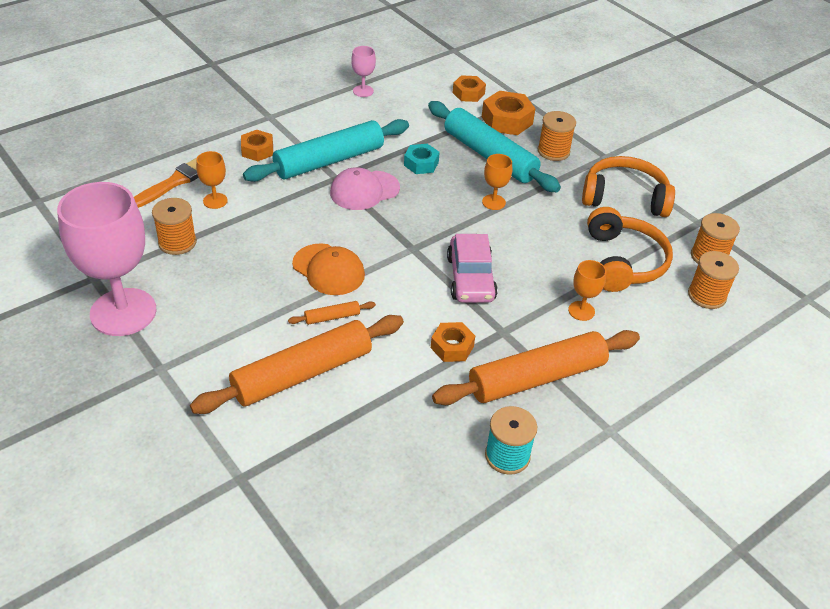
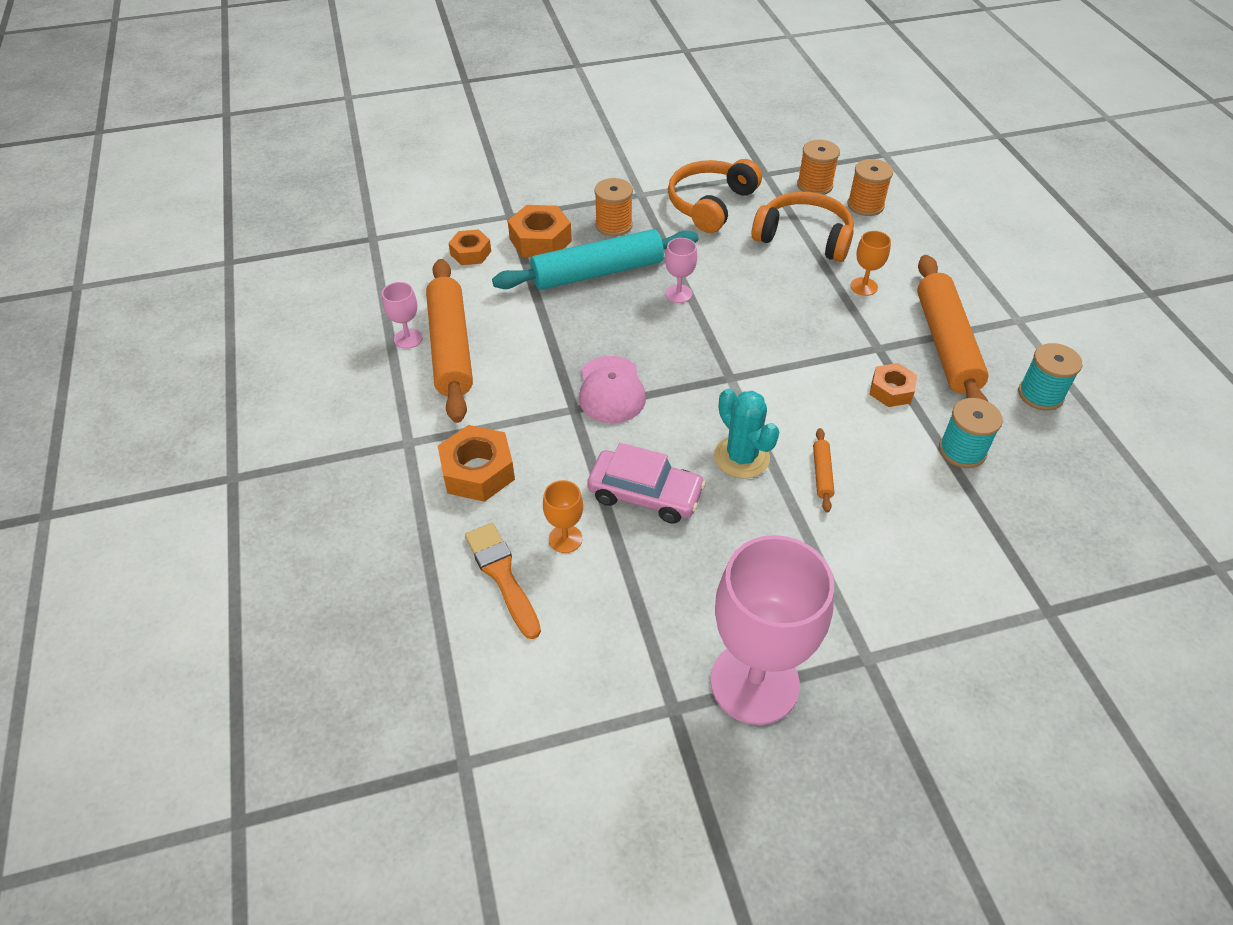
camera: 65 degrees left, 5 degrees up
orange spool [152,198,197,255] -> none
orange rolling pin [190,315,404,414] -> orange rolling pin moved to [426,259,473,423]
orange nut [241,130,273,161] -> orange nut [438,425,515,502], size x1.55
turquoise rolling pin [243,119,409,182] -> none
orange cap [292,243,365,295] -> turquoise cactus [714,389,779,479]
turquoise nut [404,144,440,174] -> none
pink car [447,234,498,303] -> pink car moved to [587,443,706,524]
orange goblet [482,154,512,210] -> pink goblet [665,238,697,303]
none -> turquoise spool [939,398,1003,468]

